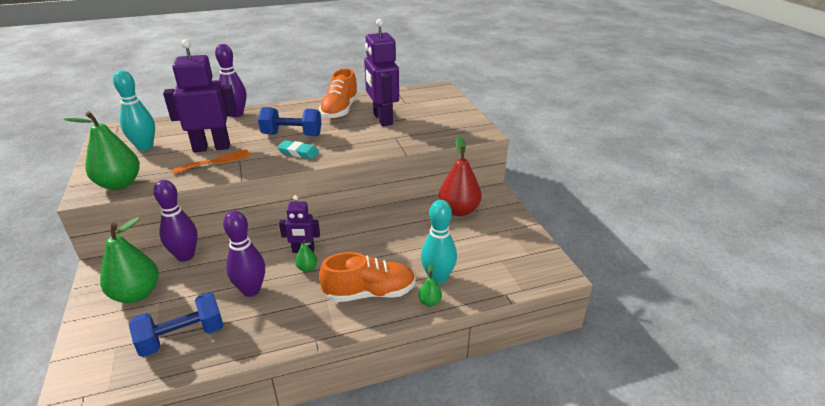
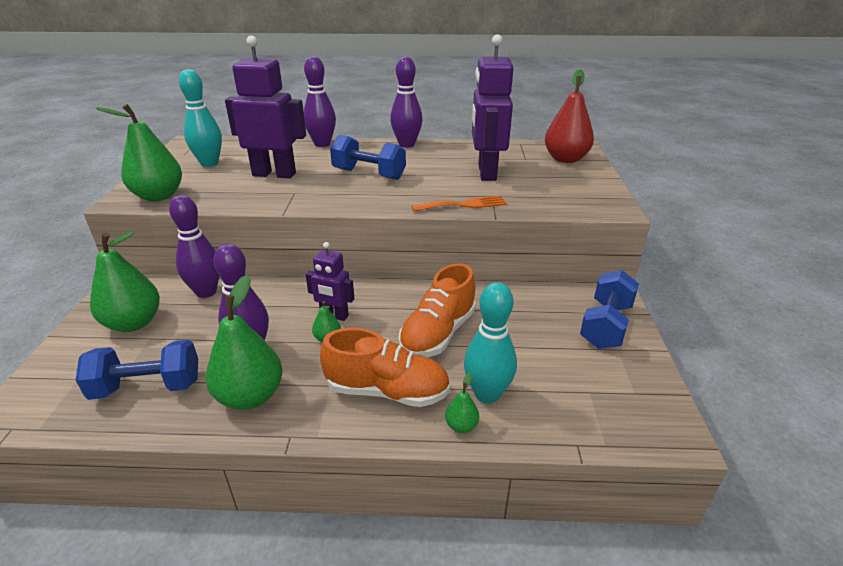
camera: 20 degrees right, 0 degrees up
orange fork [172,149,251,174] -> orange fork moved to [411,196,507,212]
turquoise eraser [277,140,319,159] -> none
orange shoe [319,68,359,119] -> orange shoe moved to [398,263,476,357]
red pear [439,136,482,216] -> red pear moved to [545,69,594,163]
none -> green pear [206,275,283,410]
none -> purple bowling pin [390,56,423,148]
none -> blue dumbbell [580,270,639,349]

